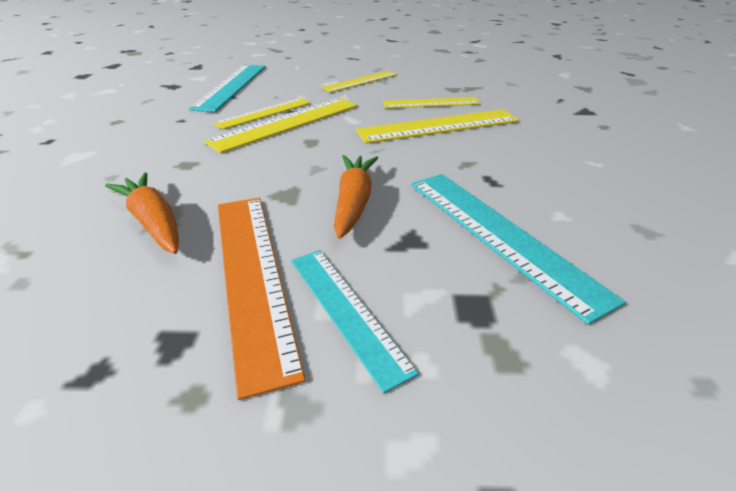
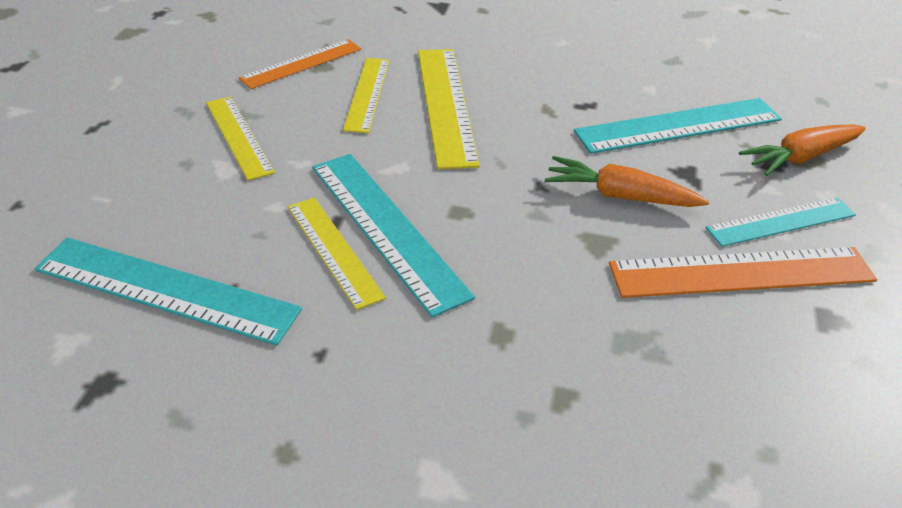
camera: 80 degrees left, 5 degrees up
orange carrot [105,172,179,254] -> orange carrot moved to [739,124,866,176]
yellow ruler [204,98,358,153] -> turquoise ruler [312,154,475,318]
none -> orange ruler [239,39,361,89]

